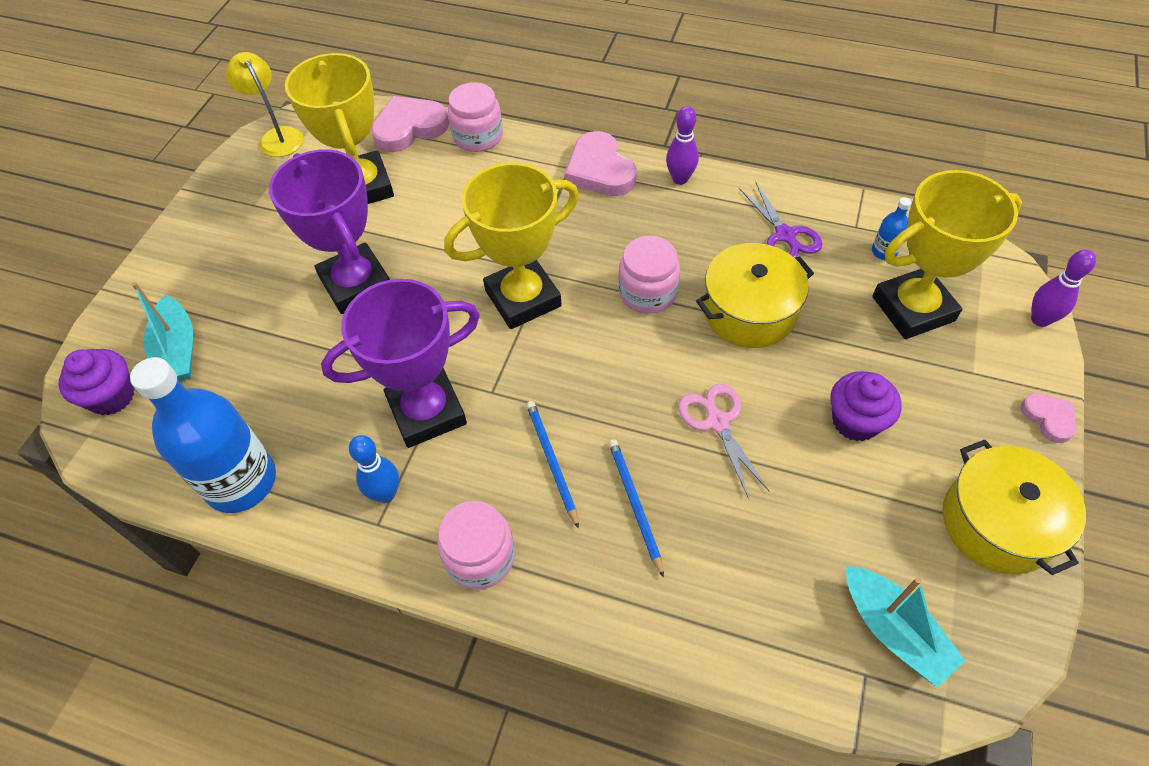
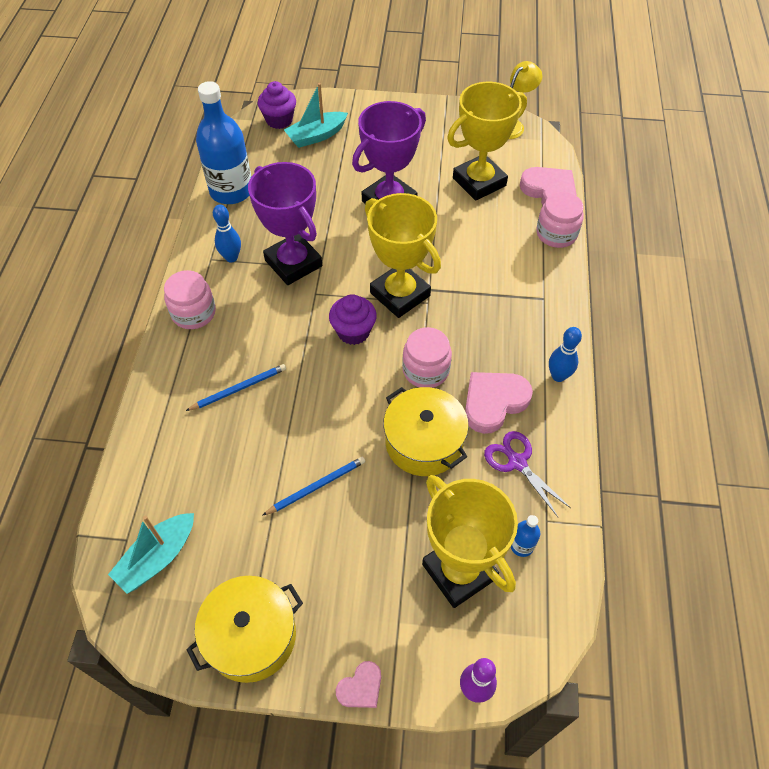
camera: 75 degrees right, 0 degrees up
blue pencil [526,401,579,529] -> blue pencil moved to [262,457,365,516]
pink heart [564,131,637,196] -> pink heart moved to [465,372,533,434]
purple bowling pin [666,106,699,185] -> blue bowling pin [549,327,582,382]
pink scissors [678,384,769,499] -> none
purple scissors [739,183,822,258] -> purple scissors turned 90 degrees clockwise [484,431,571,517]
purple cupcake [831,371,902,441] -> purple cupcake moved to [329,294,377,345]

